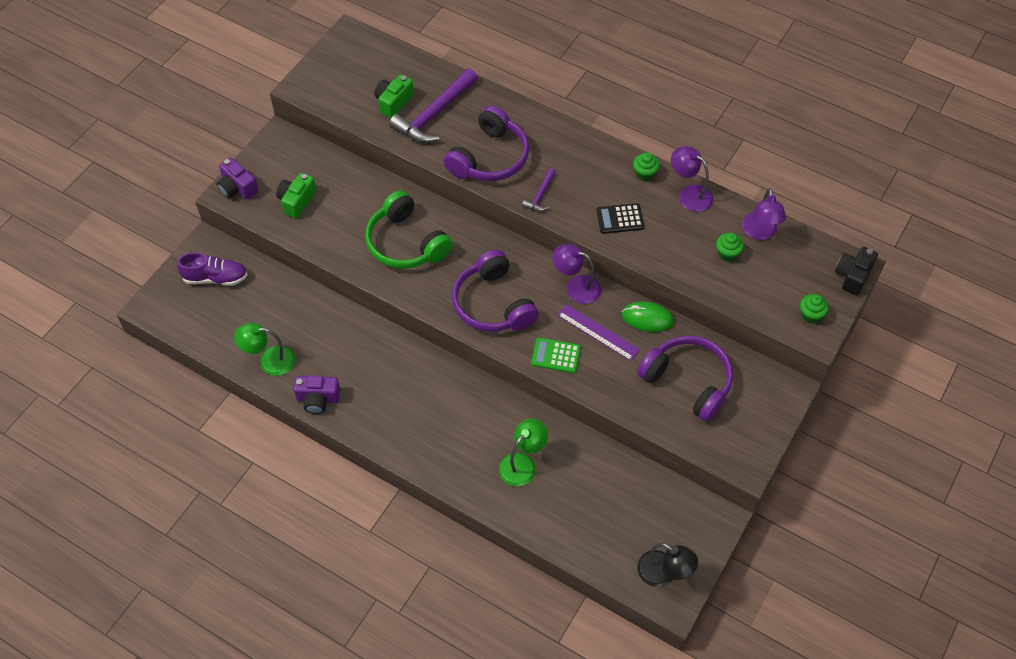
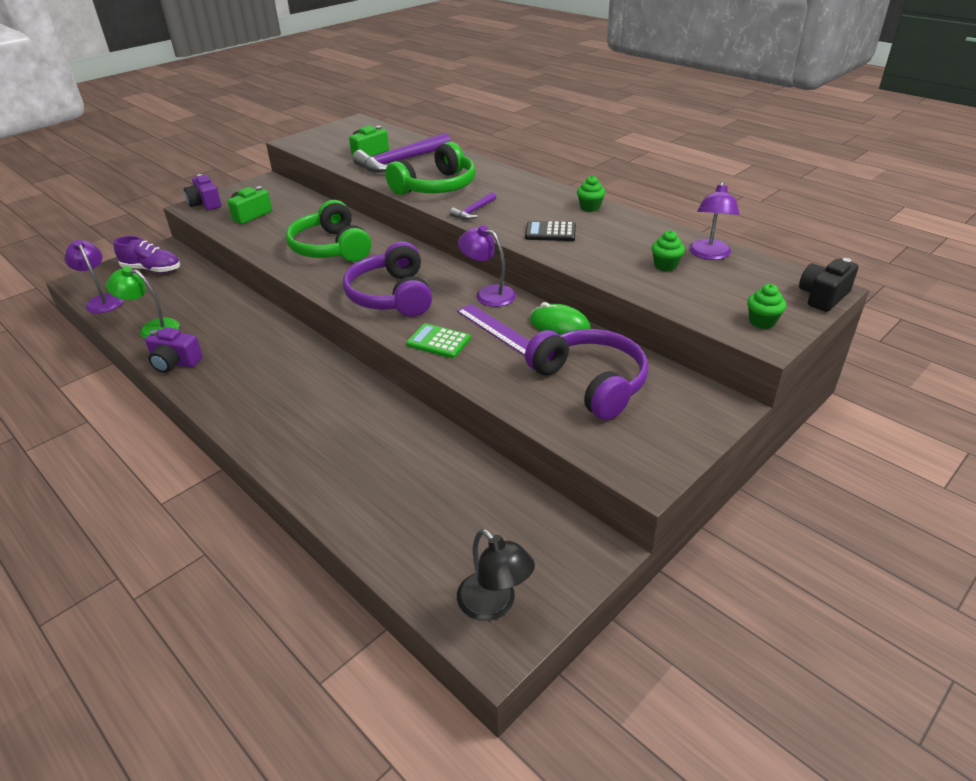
camera: 15 degrees right, 20 degrees down
purple headphones [444,105,529,181] -> green headphones [385,142,476,195]
green lamp [499,418,548,486] -> none
purple lamp [671,146,713,212] -> purple lamp moved to [64,240,124,313]

